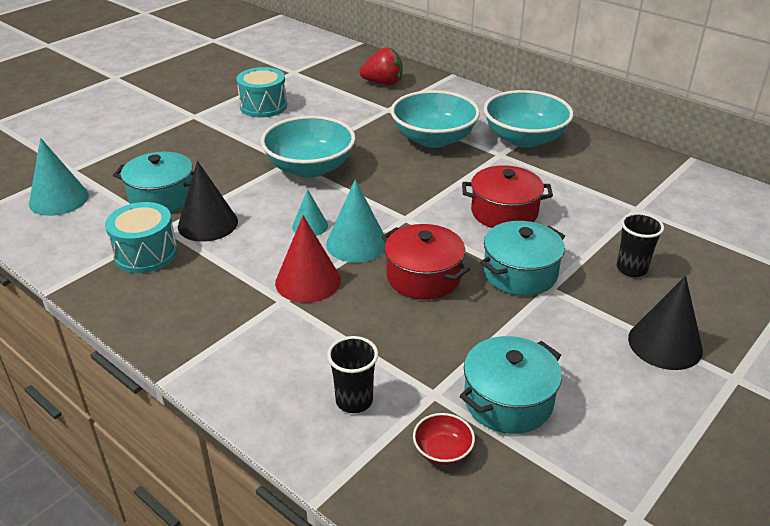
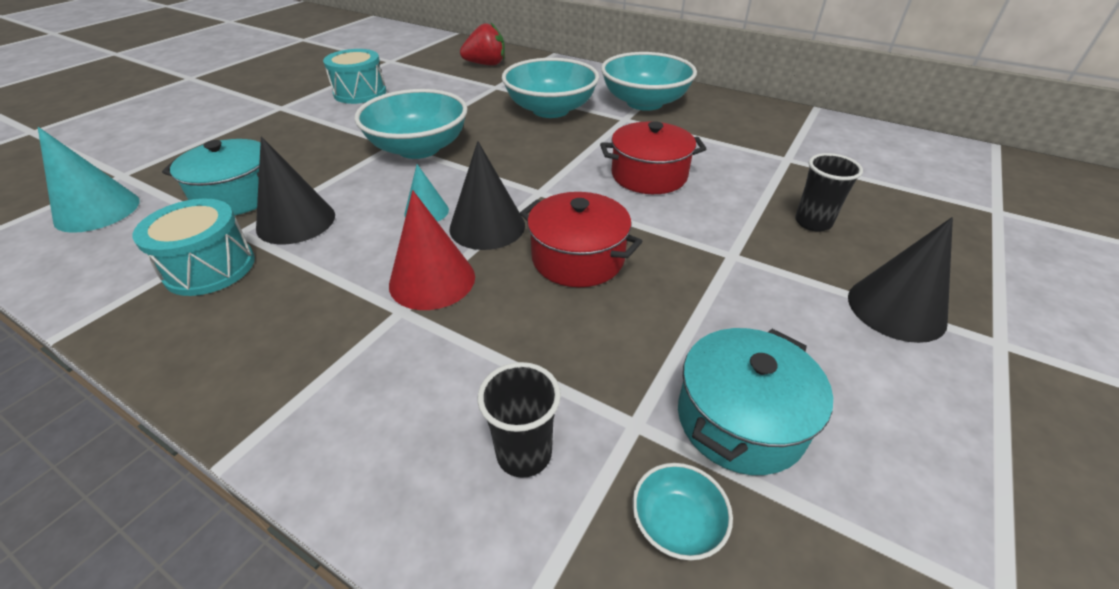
camera: 10 degrees left, 5 degrees up
turquoise cone [326,180,385,263] -> black cone [449,141,525,250]
red bowl [413,413,475,465] -> turquoise bowl [633,463,733,560]
turquoise pot [480,221,565,296] -> none

